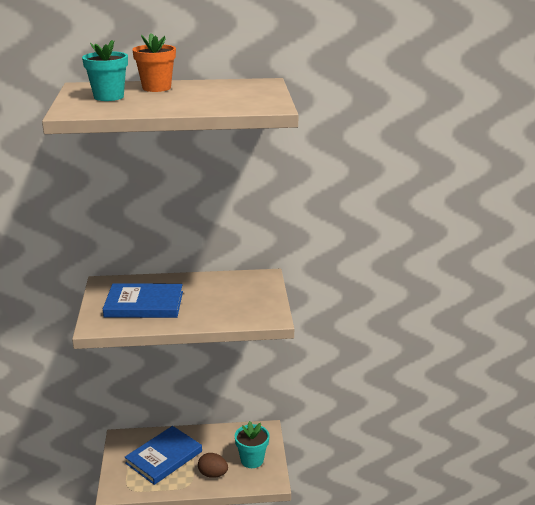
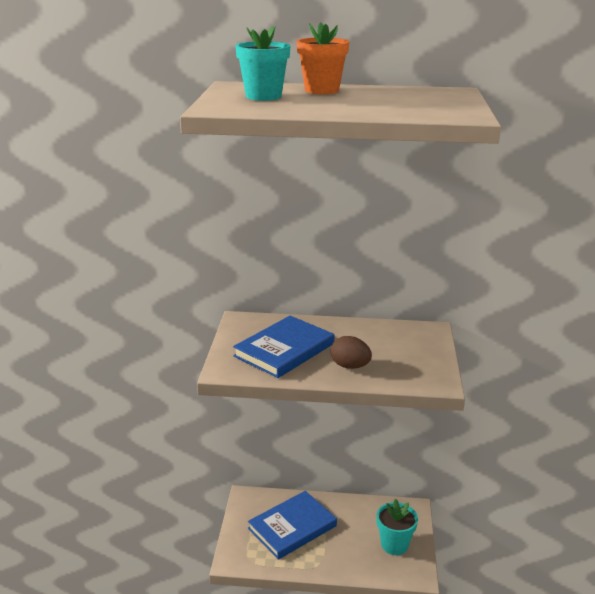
camera: 10 degrees right, 0 degrees up
blue book [103,283,183,318] -> blue book turned 60 degrees counterclockwise [233,316,334,378]
brown egg [198,453,228,478] -> brown egg moved to [331,336,372,369]

